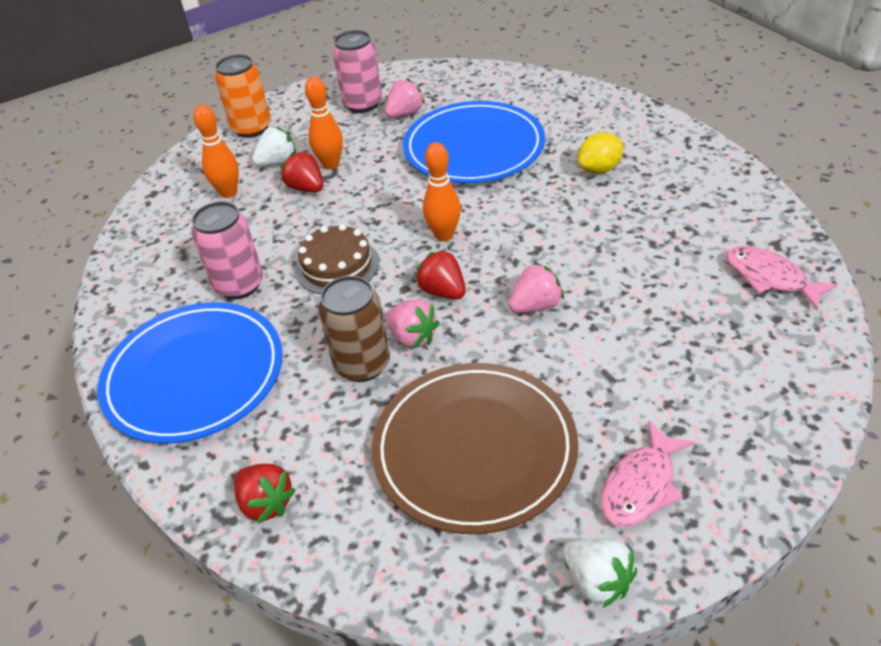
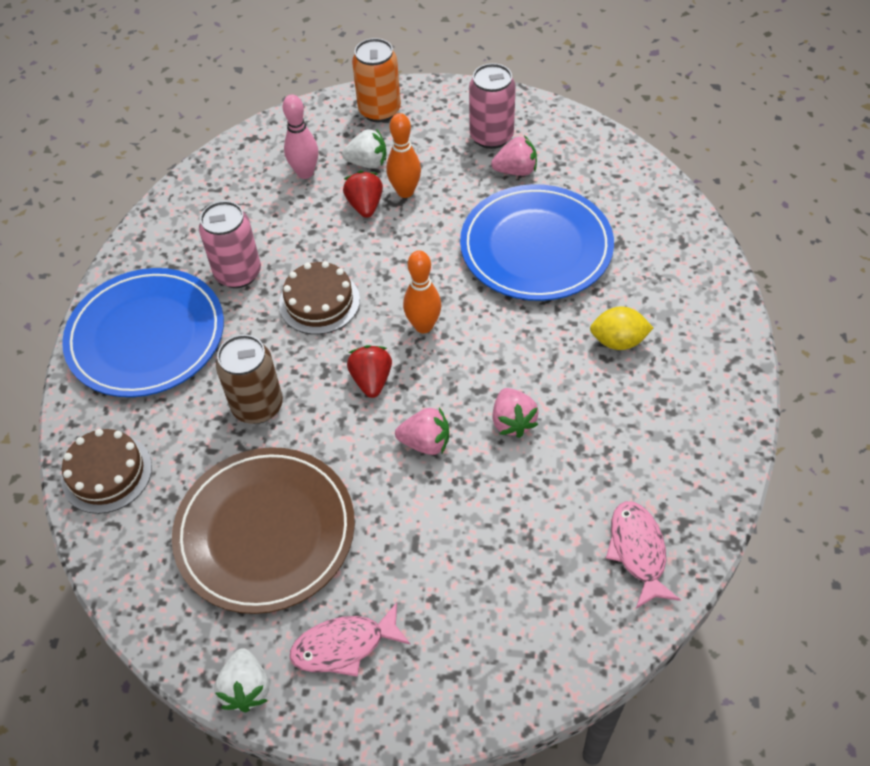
camera: 35 degrees right, 10 degrees up
orange bowling pin [193,105,239,198] -> pink bowling pin [283,94,318,179]
red strawberry [234,464,296,524] -> brown cake [61,429,152,514]
pink strawberry [385,299,440,348] -> pink strawberry moved to [492,388,538,438]

